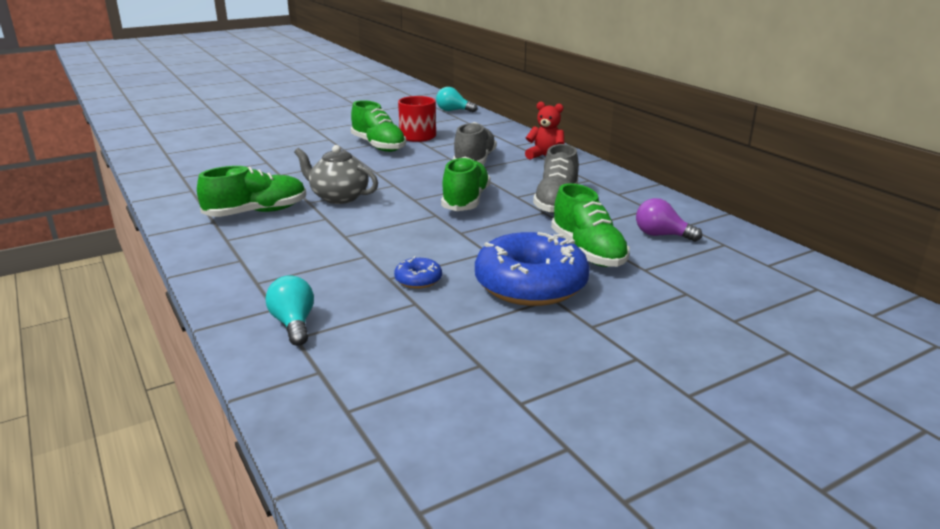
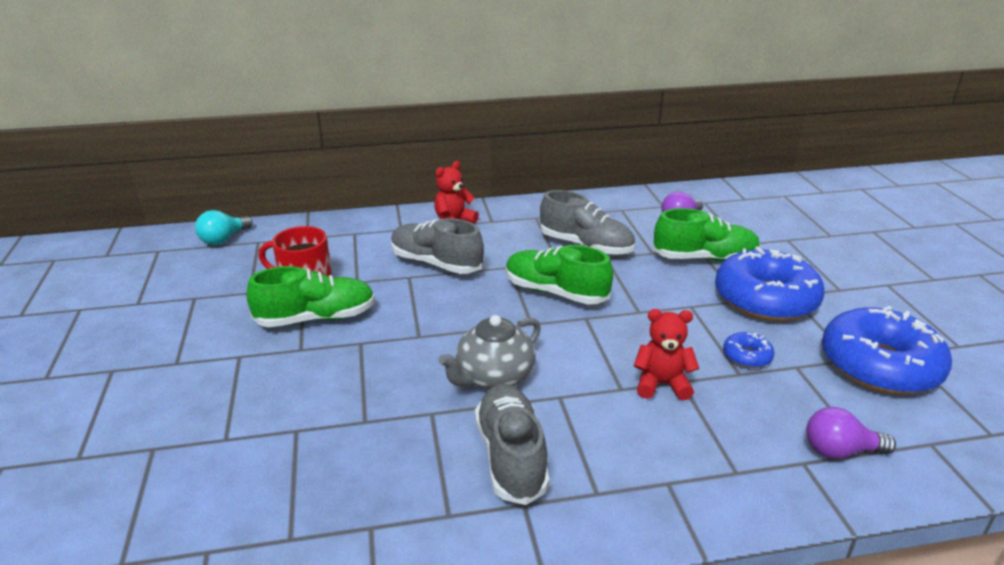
camera: 70 degrees left, 5 degrees up
green shoe [197,166,306,217] -> grey shoe [475,384,550,505]
turquoise light bulb [266,275,314,346] -> purple light bulb [806,407,896,459]
none -> red teddy bear [634,309,699,400]
none -> blue donut [822,306,952,395]

